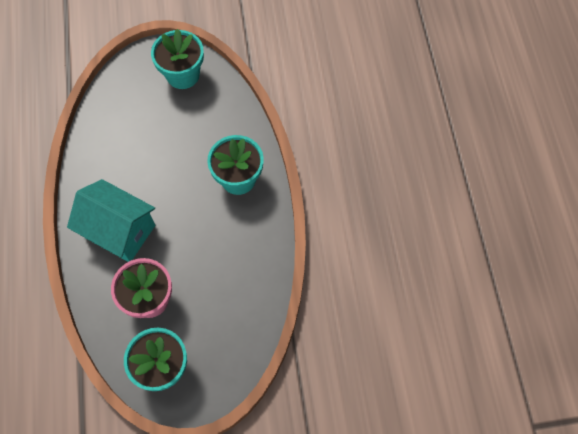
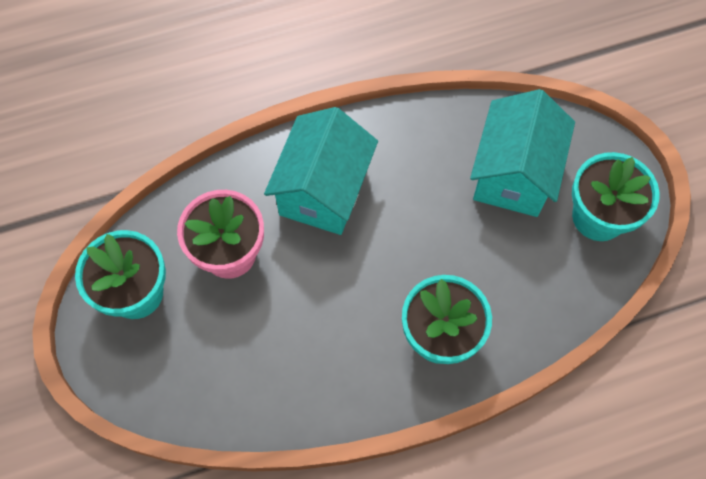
camera: 80 degrees right, 0 degrees up
none -> turquoise house [470,89,575,217]

